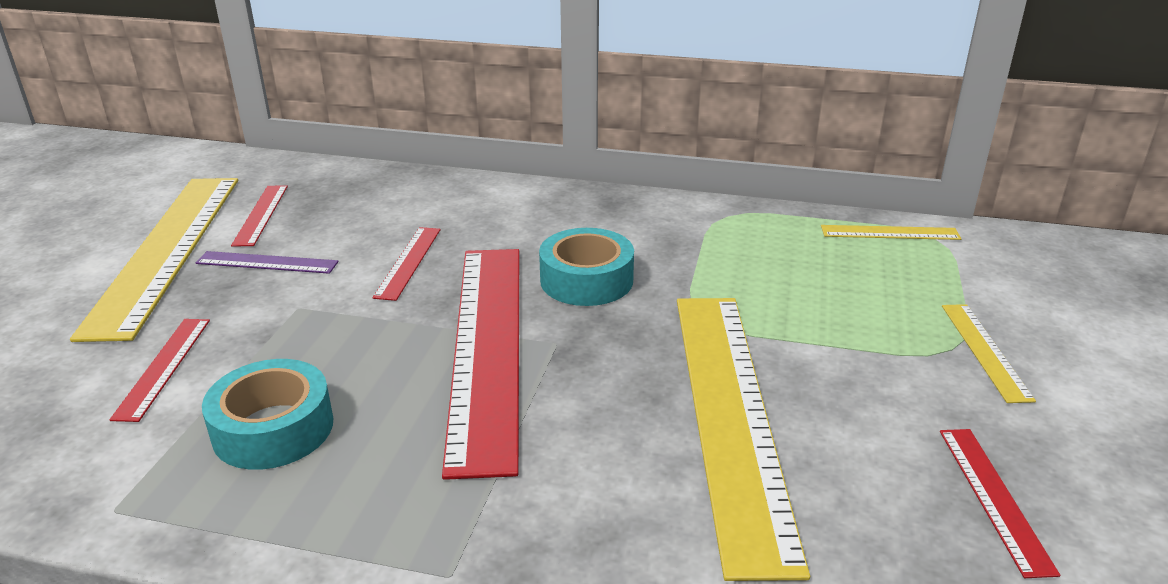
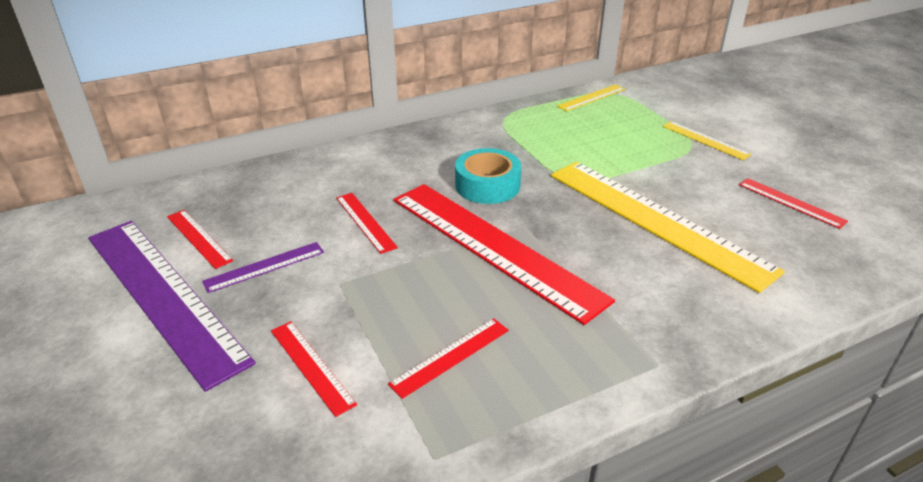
camera: 40 degrees left, 5 degrees up
yellow ruler [70,178,238,342] -> purple ruler [88,221,256,392]
turquoise tape [202,359,333,470] -> red ruler [388,318,509,399]

